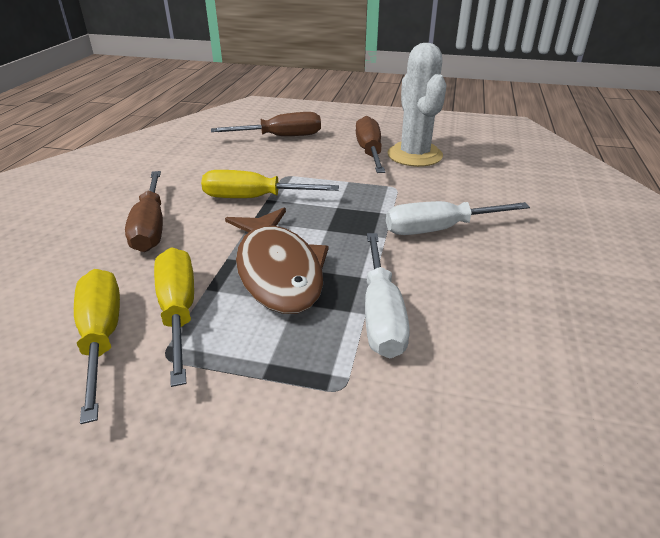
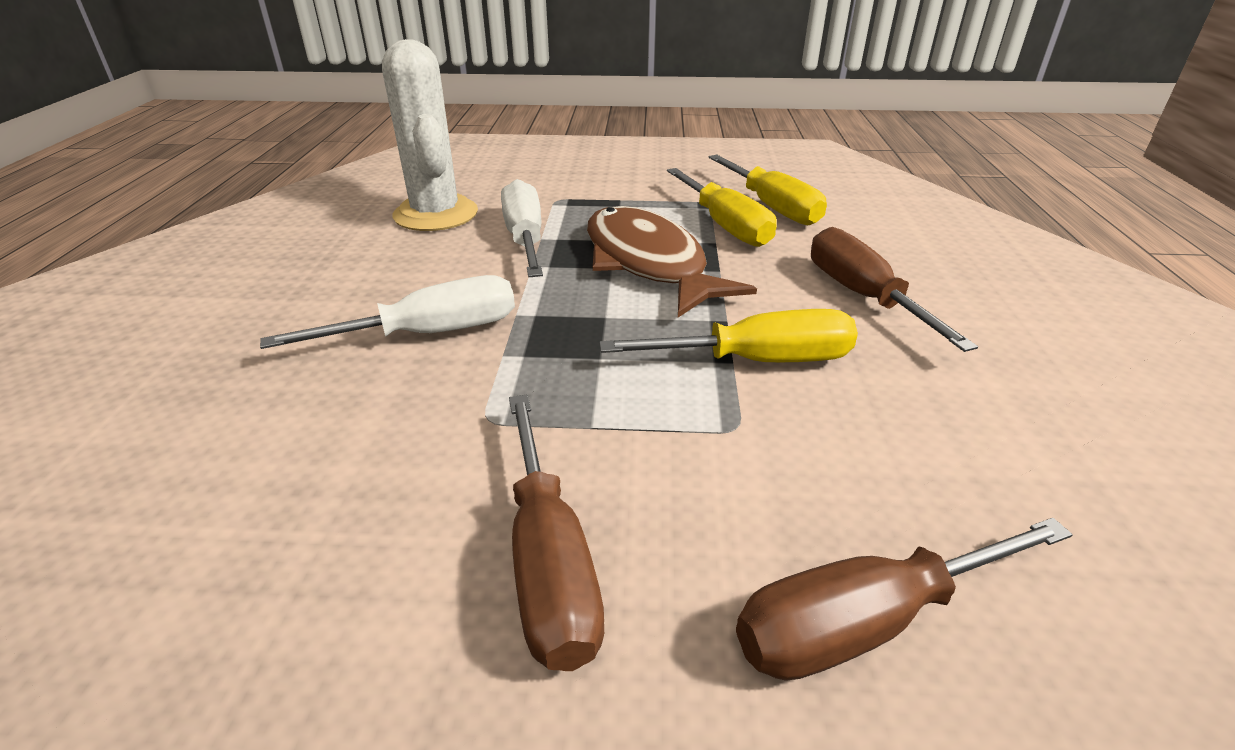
camera: 170 degrees right, 0 degrees up
white cactus [387,43,446,167] -> white cactus moved to [382,39,478,231]

